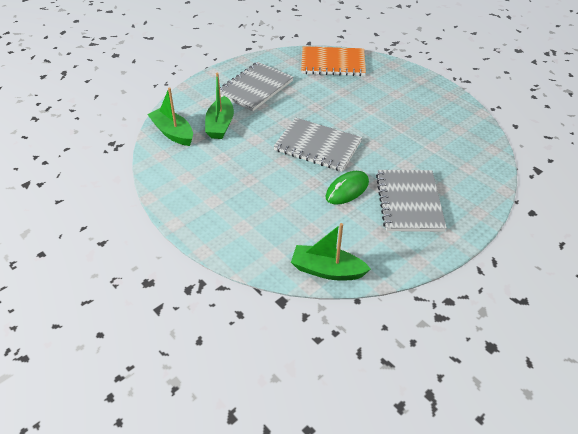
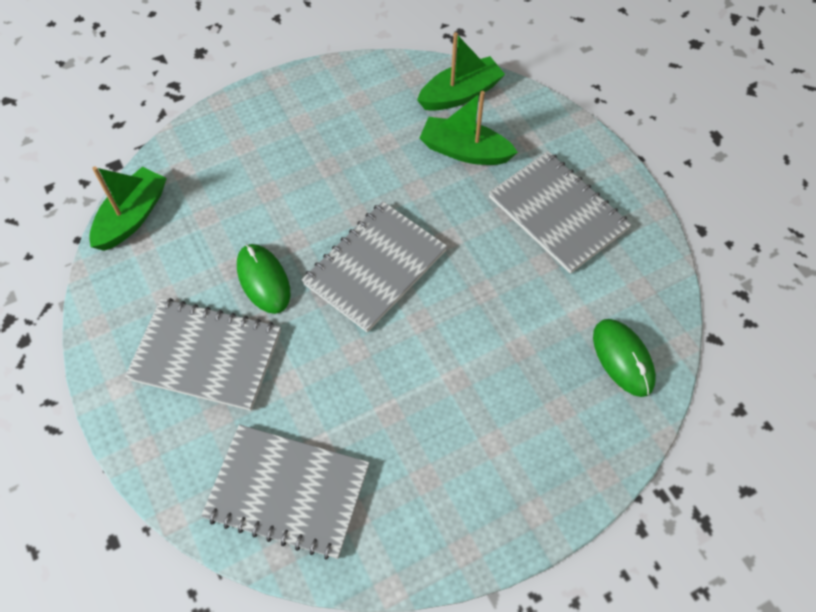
camera: 105 degrees right, 15 degrees up
orange notebook [301,46,366,76] -> green mouse [593,319,656,397]
none -> grey notebook [201,425,369,560]

